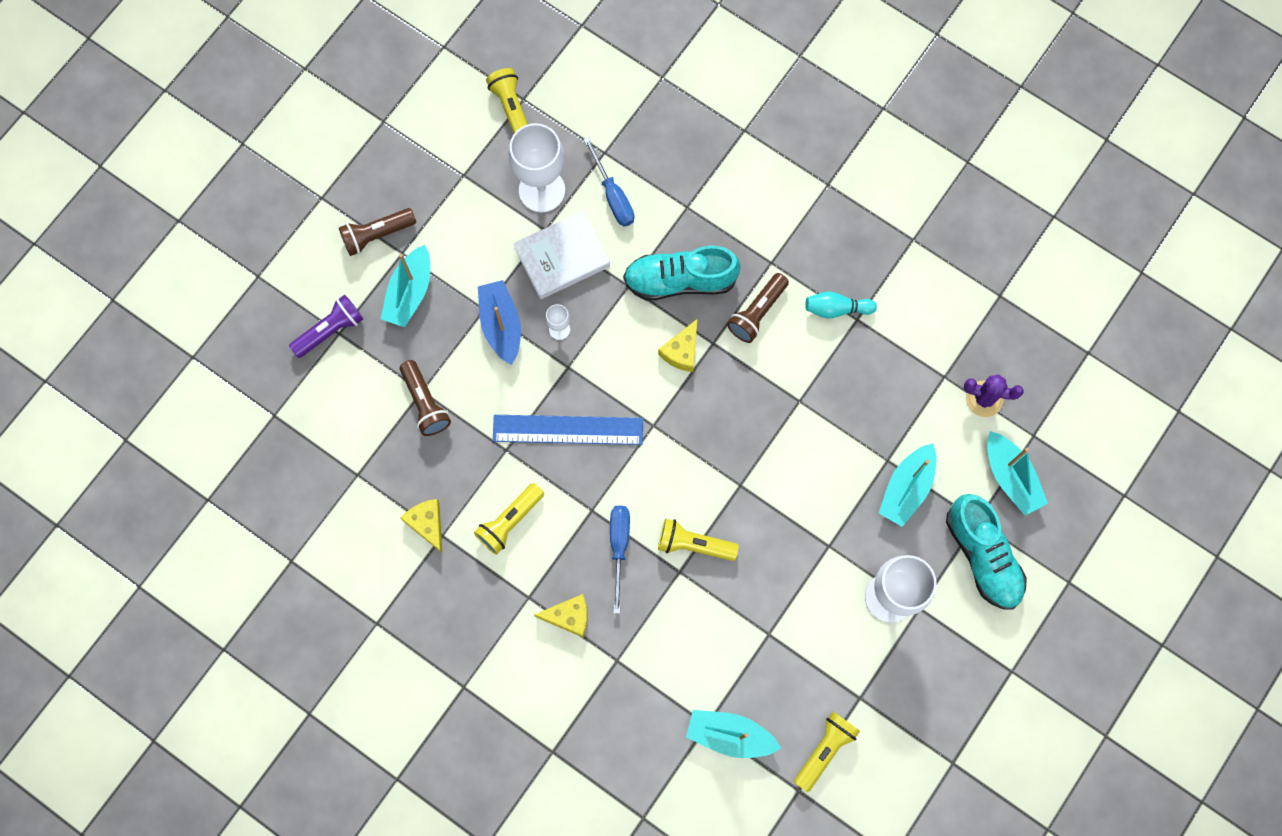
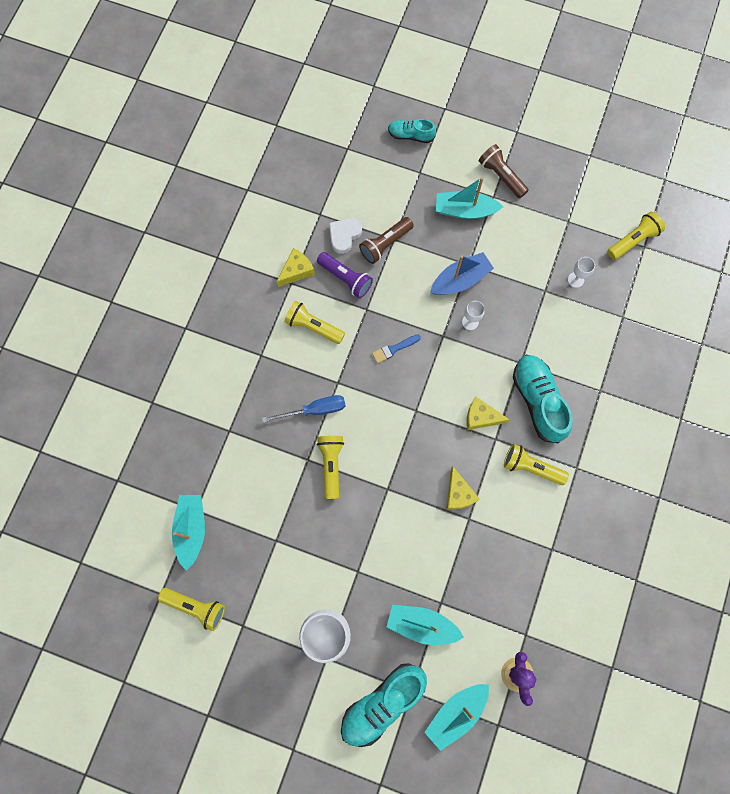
camera: 75 degrees right, 0 degrees up
purple flashlight [289,295,363,358] -> purple flashlight moved to [317,252,373,298]
blue ruler [493,415,643,445] -> blue brush [372,334,421,363]
white goblet [509,123,565,213] -> white goblet [568,257,595,288], size x0.45
white book [513,211,610,299] -> none
yellow cheese [534,594,588,637] -> yellow cheese moved to [447,466,480,510]
blue screwdriver [583,137,634,227] -> none
brown flashlight [727,273,789,343] -> yellow flashlight [504,444,569,485]
turquoise bowling pin [805,291,877,318] -> none
none -> white heart [329,218,362,254]
none -> turquoise shoe [388,119,436,143]

